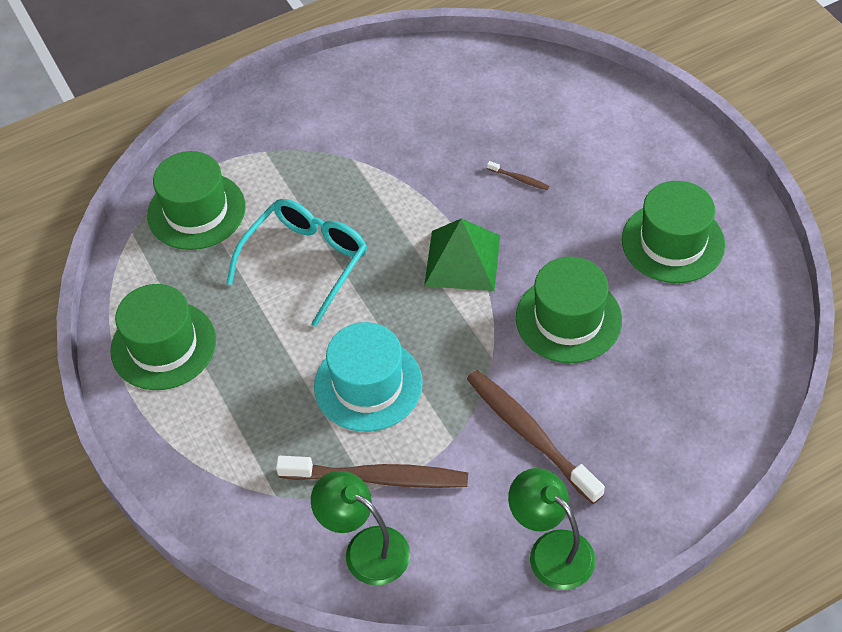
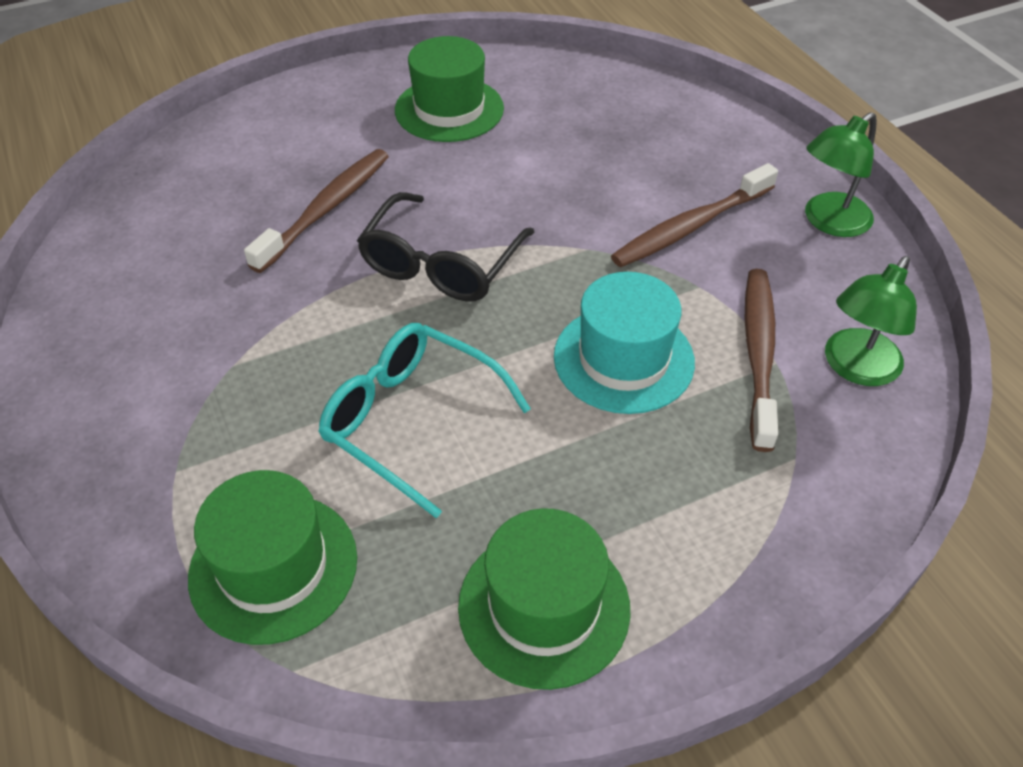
camera: 90 degrees left, 5 degrees down
green pyramid [424,218,500,291] -> black glasses [357,192,535,302]
brown toothbrush [487,161,549,190] -> brown toothbrush [244,149,389,273], size x2.46
green hat [516,256,622,363] -> none

